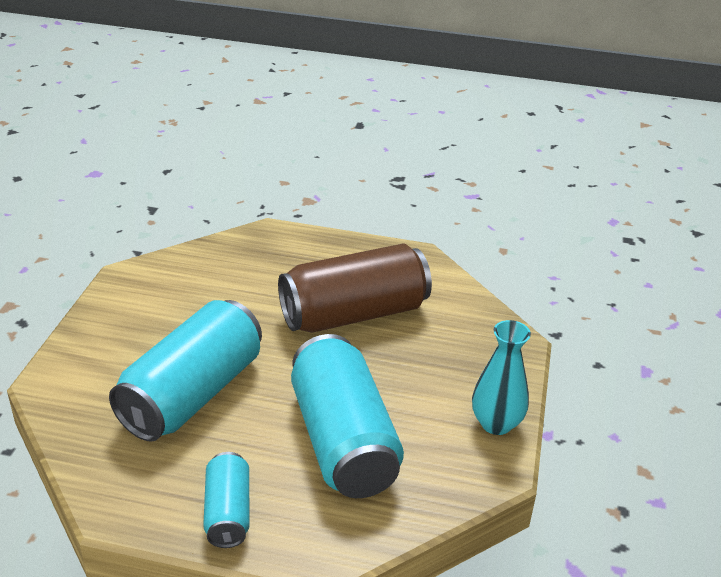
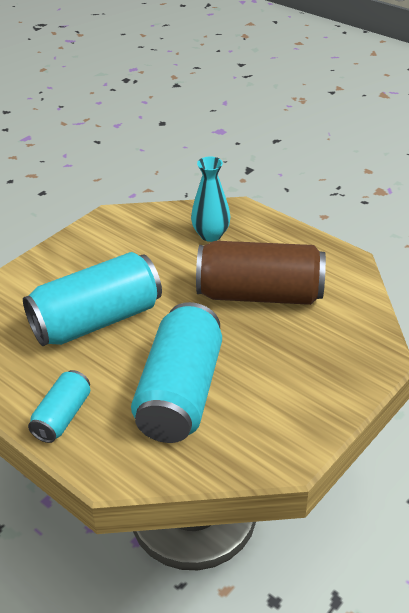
camera: 30 degrees right, 5 degrees up
turquoise vase [472,320,531,435] -> turquoise vase moved to [191,157,230,242]

